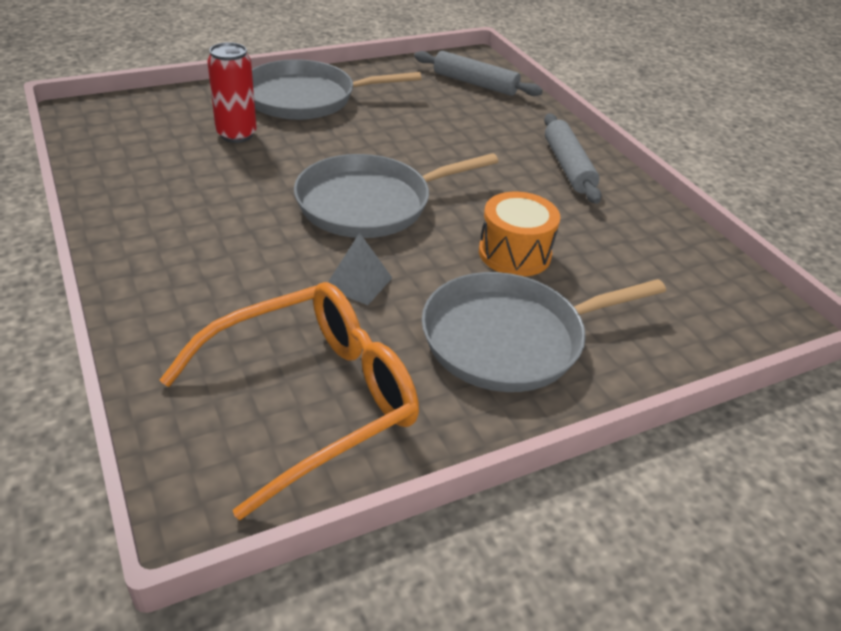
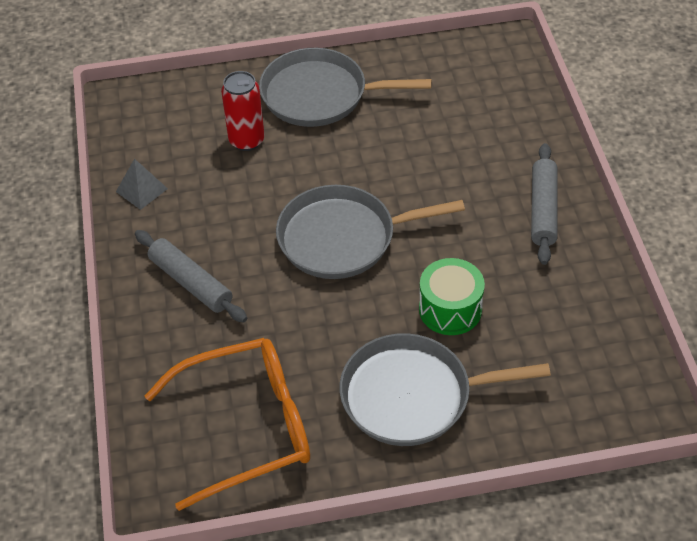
camera: 20 degrees right, 10 degrees up
grey pyramid [328,233,392,305] -> grey pyramid moved to [116,158,168,210]
grey rolling pin [414,51,543,96] -> grey rolling pin moved to [135,230,247,323]
orange drum [479,192,560,277] -> green drum [419,258,485,335]

